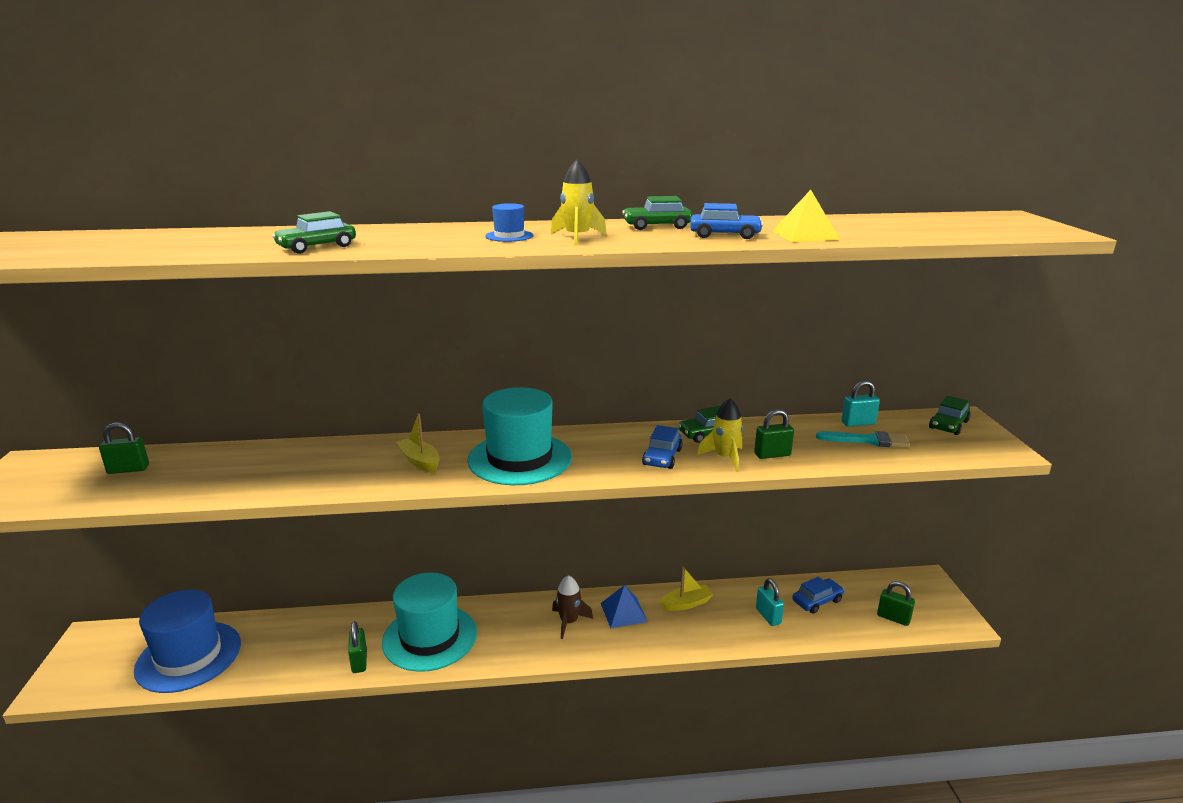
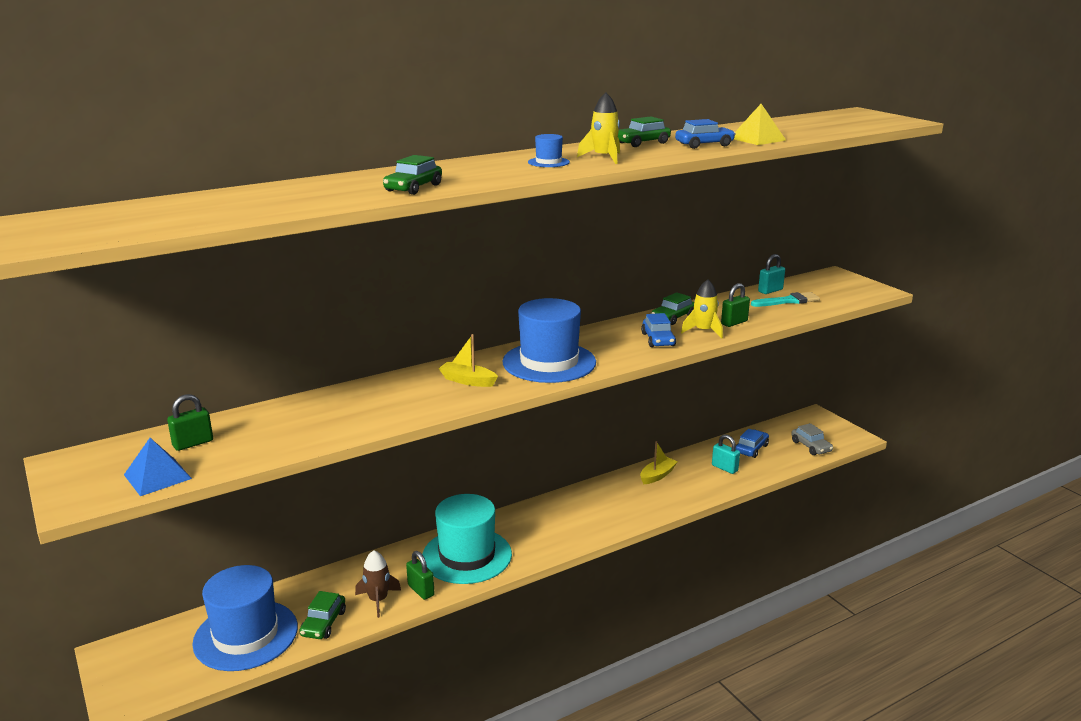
camera: 25 degrees left, 0 degrees up
turquoise hat [467,387,572,485] -> blue hat [502,298,596,383]
brown rocket [552,575,593,639] -> brown rocket moved to [355,550,401,618]
blue pyramid [601,585,648,628] -> blue pyramid moved to [124,438,192,496]
green padlock [877,581,915,626] -> grey car [791,423,833,455]
green car [929,396,971,435] -> green car moved to [299,591,346,639]

